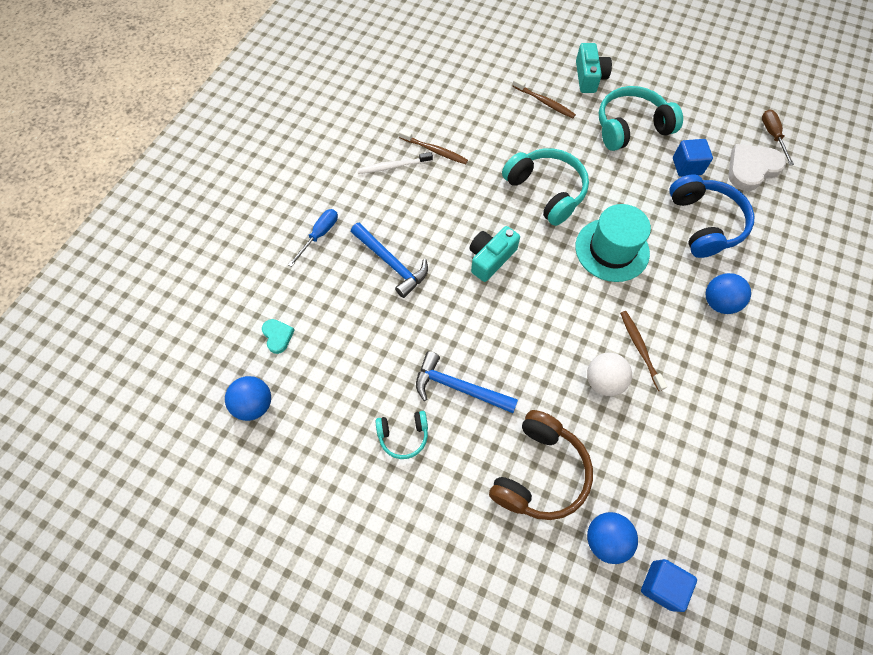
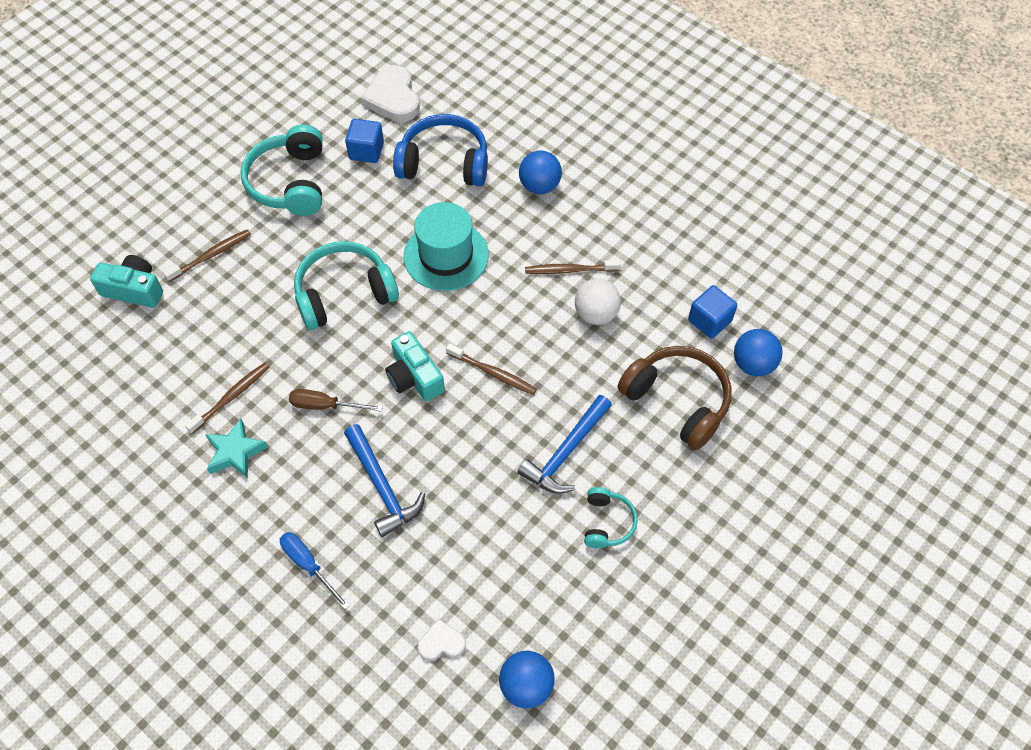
camera: 75 degrees left, 5 degrees down
turquoise heart [262,319,295,354] -> white heart [417,619,466,661]
blue hammer [351,223,428,298] -> blue hammer turned 90 degrees clockwise [344,424,425,537]
white toothbrush [357,152,433,174] -> turquoise star [205,418,268,479]
turquoise camera [576,43,612,93] -> turquoise camera moved to [90,255,163,308]
blue cube [641,559,697,612] -> blue cube moved to [688,285,737,339]
brown screwdriver [762,109,794,165] -> brown screwdriver moved to [289,389,383,412]
none -> brown toothbrush [446,343,537,395]

